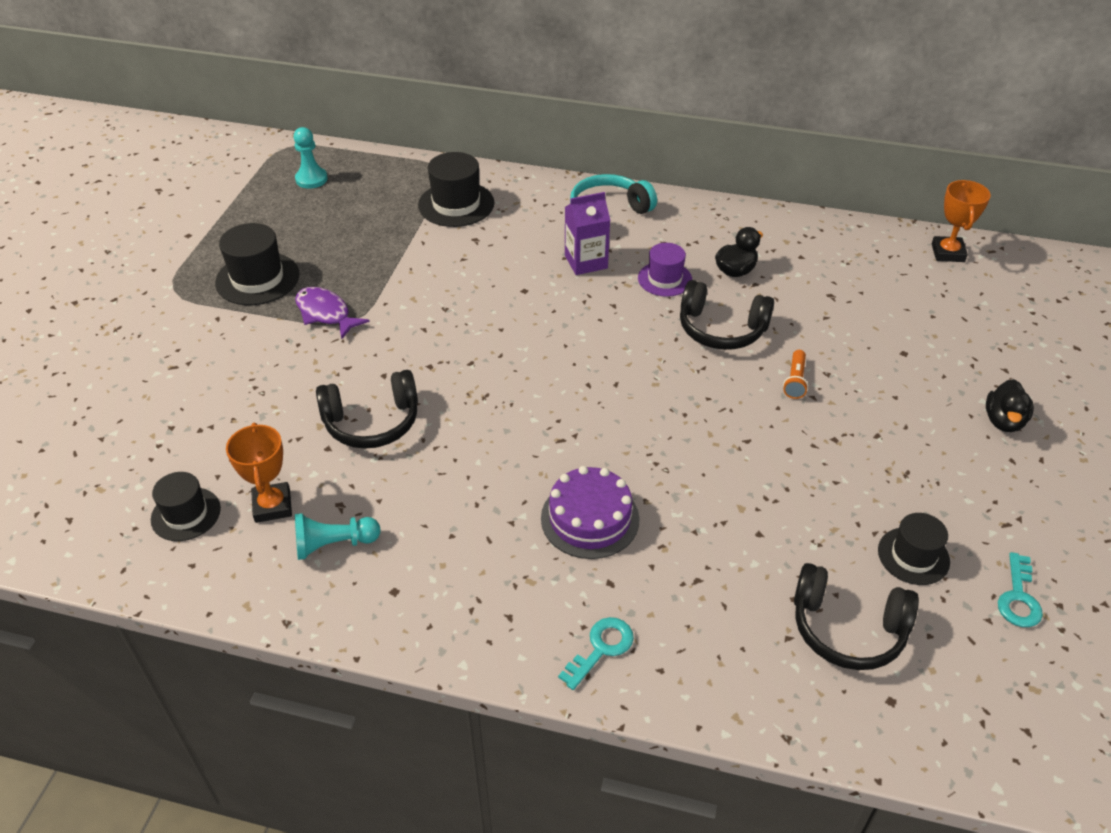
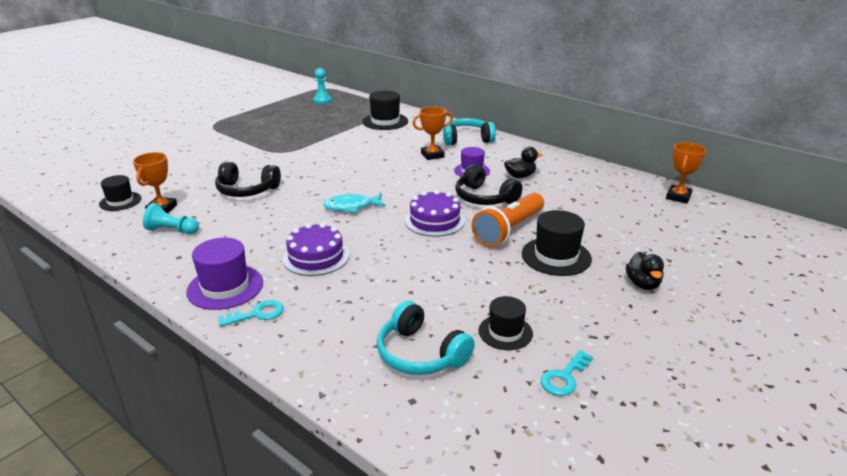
camera: 25 degrees right, 15 degrees down
black hat [215,223,299,305] -> black hat moved to [522,210,592,276]
purple fish [295,287,370,339] -> none
purple carton [565,192,610,275] -> orange trophy [412,106,453,160]
orange flashlight [783,350,808,399] -> orange flashlight [472,193,544,247], size x2.25
black headphones [794,563,919,670] -> turquoise headphones [377,301,475,375]
black duck [986,379,1034,432] -> black duck turned 45 degrees counterclockwise [626,252,664,290]
none -> purple hat [186,238,263,310]
none -> turquoise fish [323,193,386,213]
none -> purple cake [405,190,465,237]

